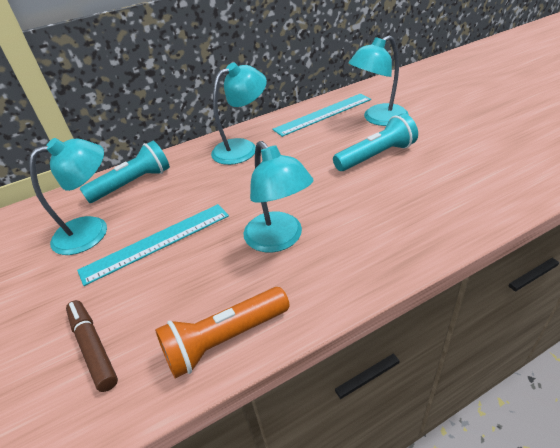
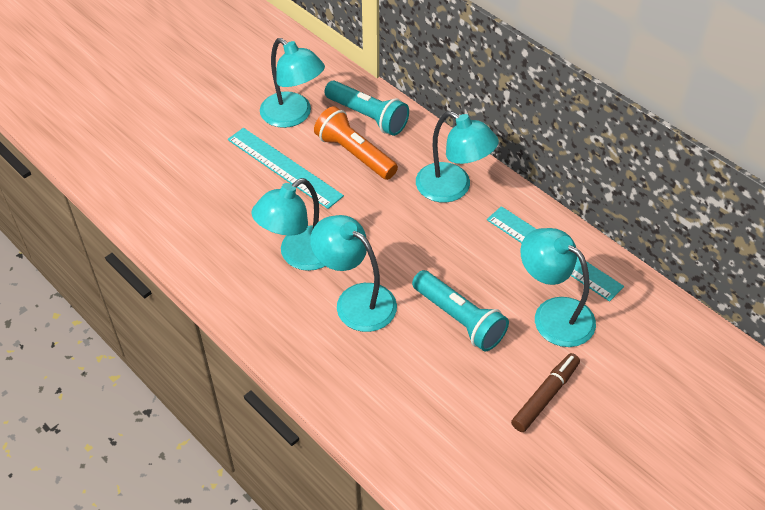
camera: 70 degrees right, 10 degrees up
brown marker [66,300,118,392] -> brown marker moved to [511,353,580,432]
orange flashlight [155,287,290,378] -> orange flashlight moved to [314,106,398,180]
none -> turquoise lamp [310,215,397,332]

